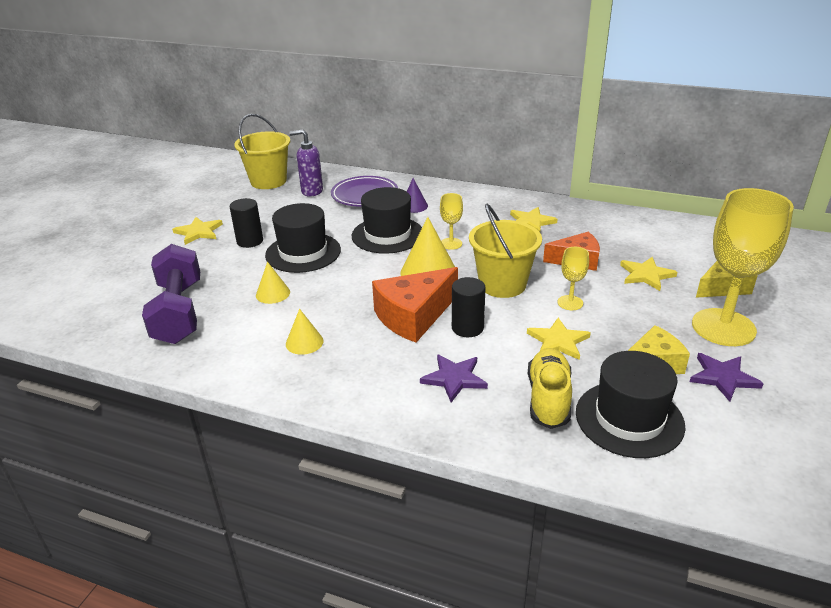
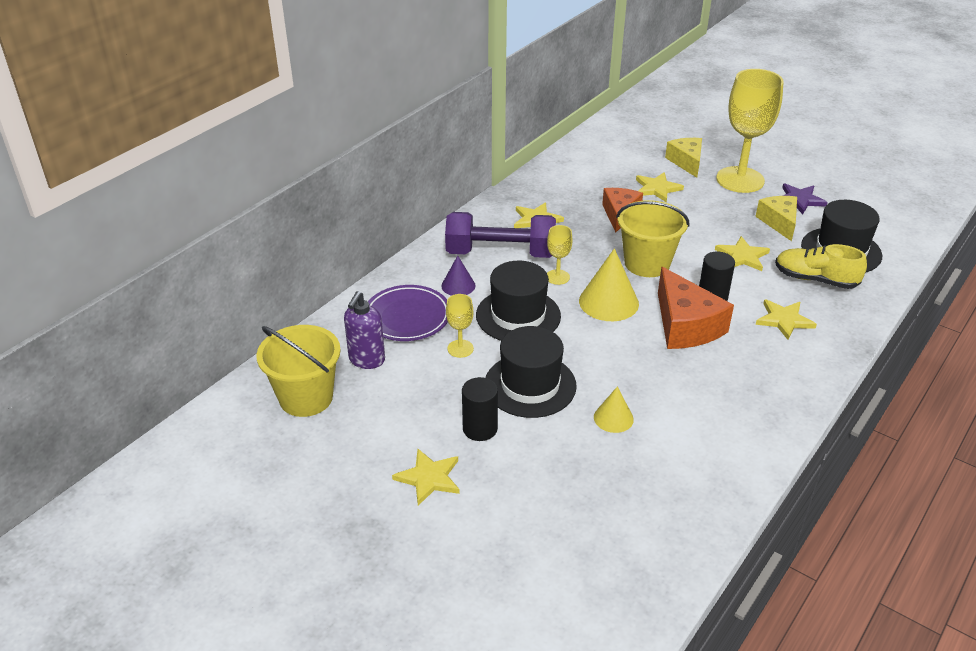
camera: 75 degrees left, 5 degrees up
purple dumbbell [142,244,200,344] -> purple dumbbell moved to [445,212,556,258]
yellow cone [286,309,324,355] -> none
purple star [420,354,488,402] -> yellow star [756,299,817,340]
yellow goblet [558,247,589,310] -> yellow goblet moved to [446,294,474,358]

